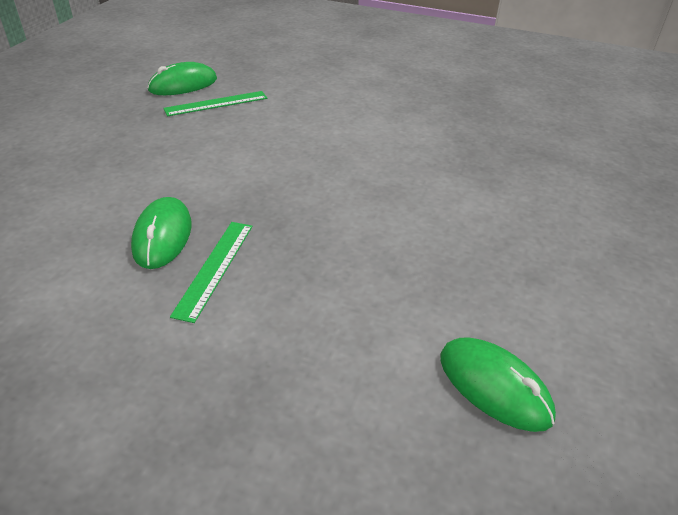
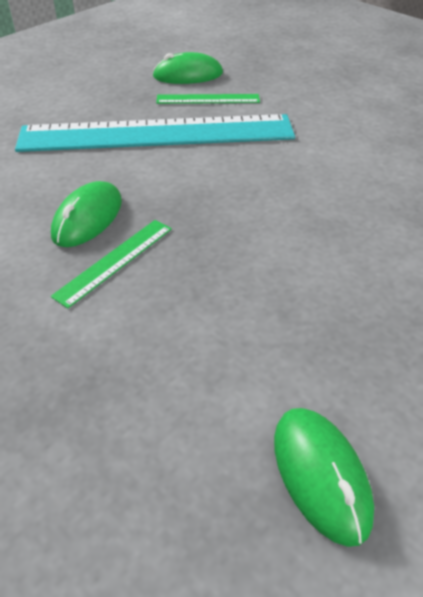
camera: 25 degrees right, 5 degrees up
none -> turquoise ruler [15,114,295,152]

